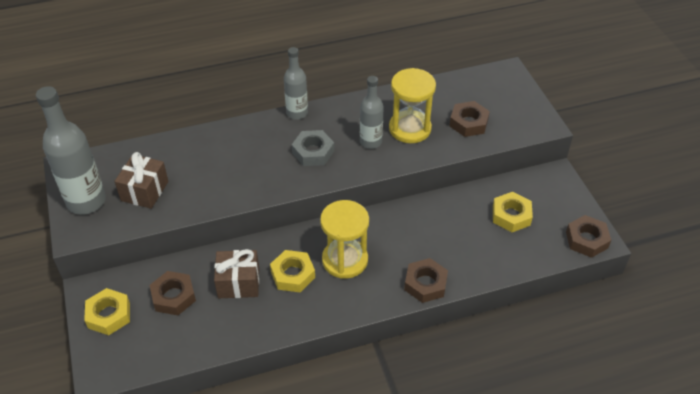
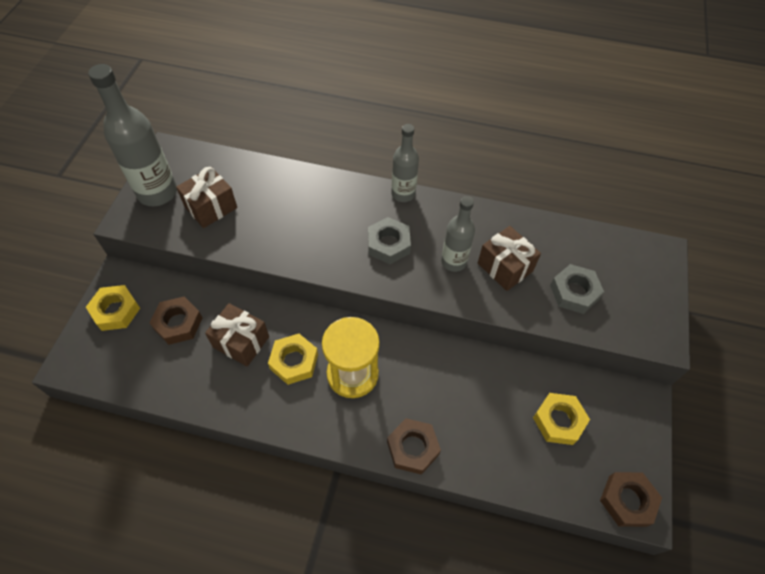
camera: 30 degrees right, 10 degrees up
yellow hourglass [389,68,436,143] -> brown gift [478,226,541,291]
brown nut [449,101,490,137] -> grey nut [550,264,604,314]

